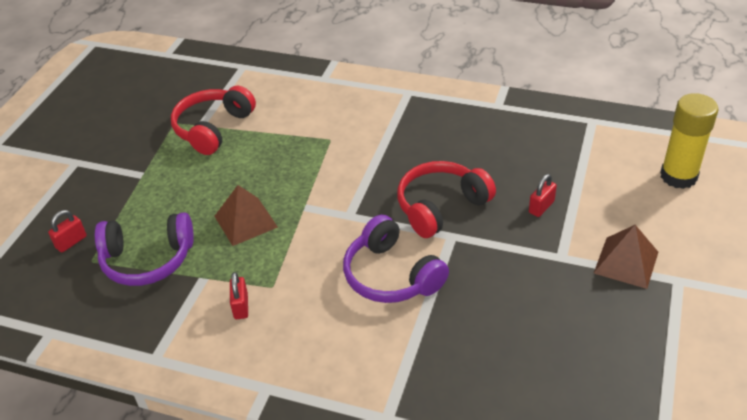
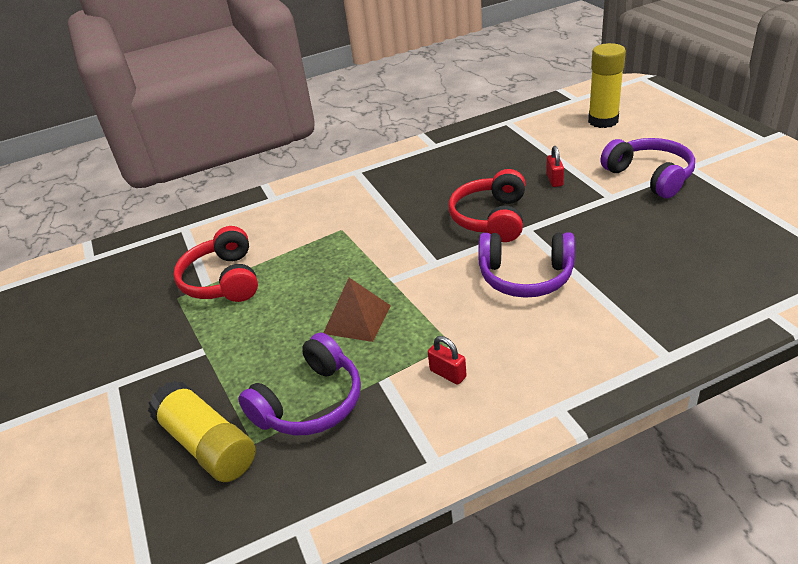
camera: 40 degrees left, 5 degrees down
red padlock [48,210,87,252] -> yellow glue stick [148,381,256,482]
brown pyramid [594,225,658,289] -> purple headphones [601,138,695,198]

